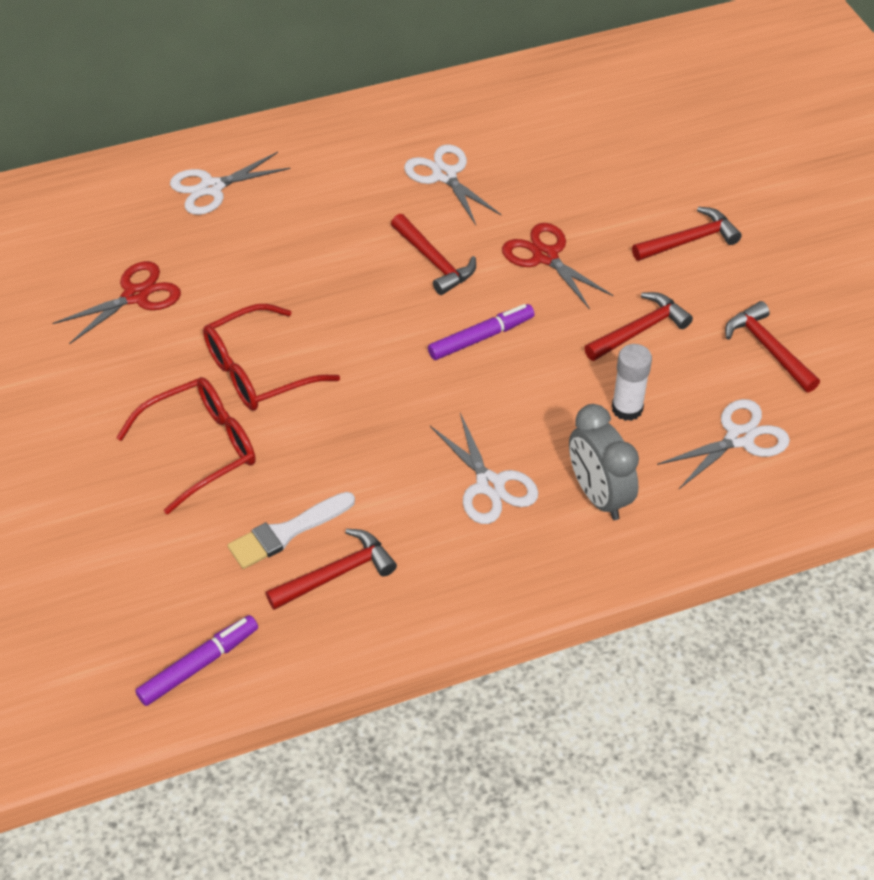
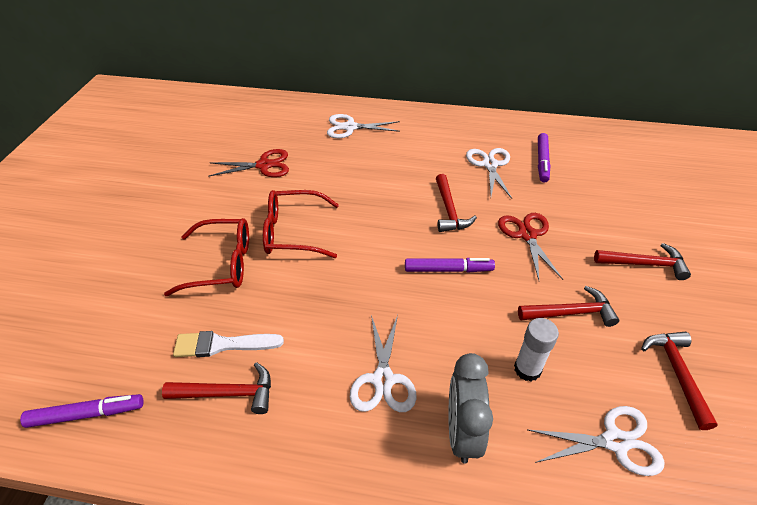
camera: 30 degrees right, 5 degrees down
none -> purple marker [538,133,550,182]

